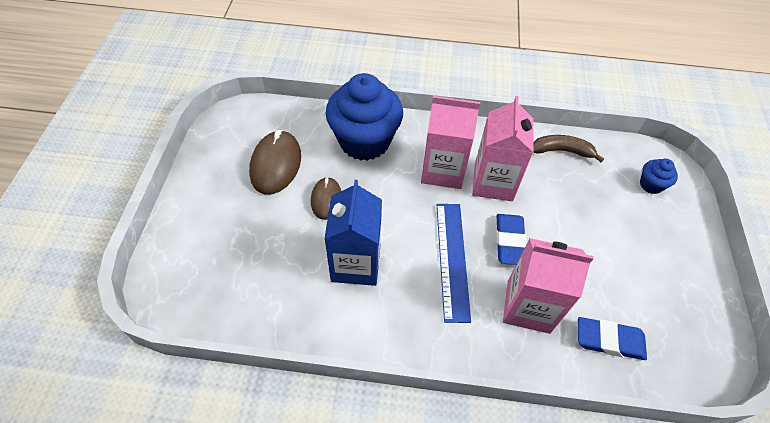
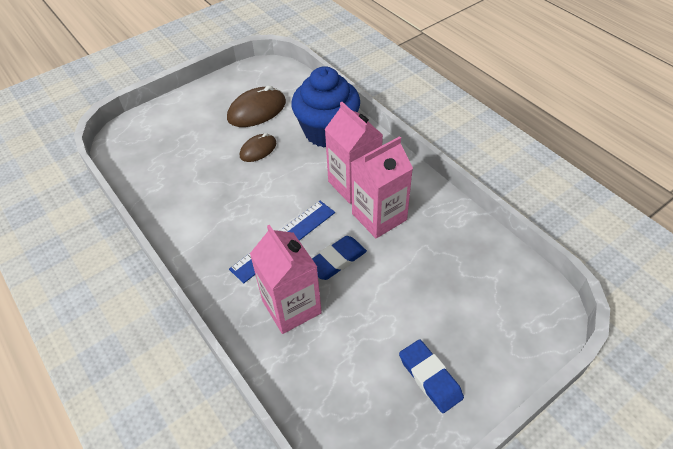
camera: 50 degrees right, 5 degrees down
blue carton [324,180,382,286] -> none
brown banana [534,135,604,162] -> none
blue eraser [578,317,647,360] -> blue eraser moved to [399,339,464,413]
blue cupcake [640,159,678,194] -> none

